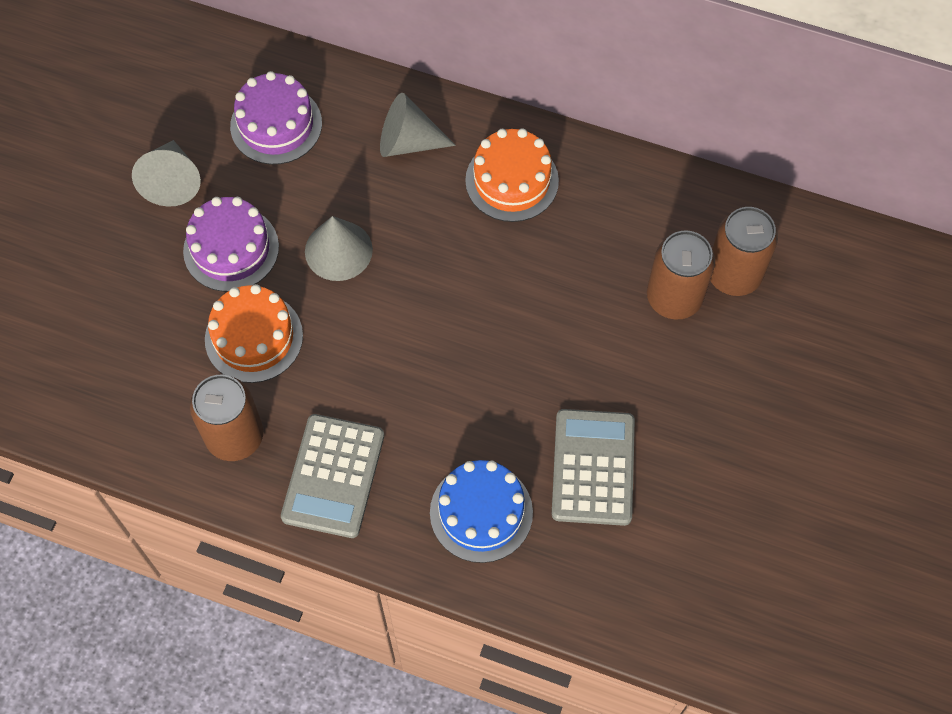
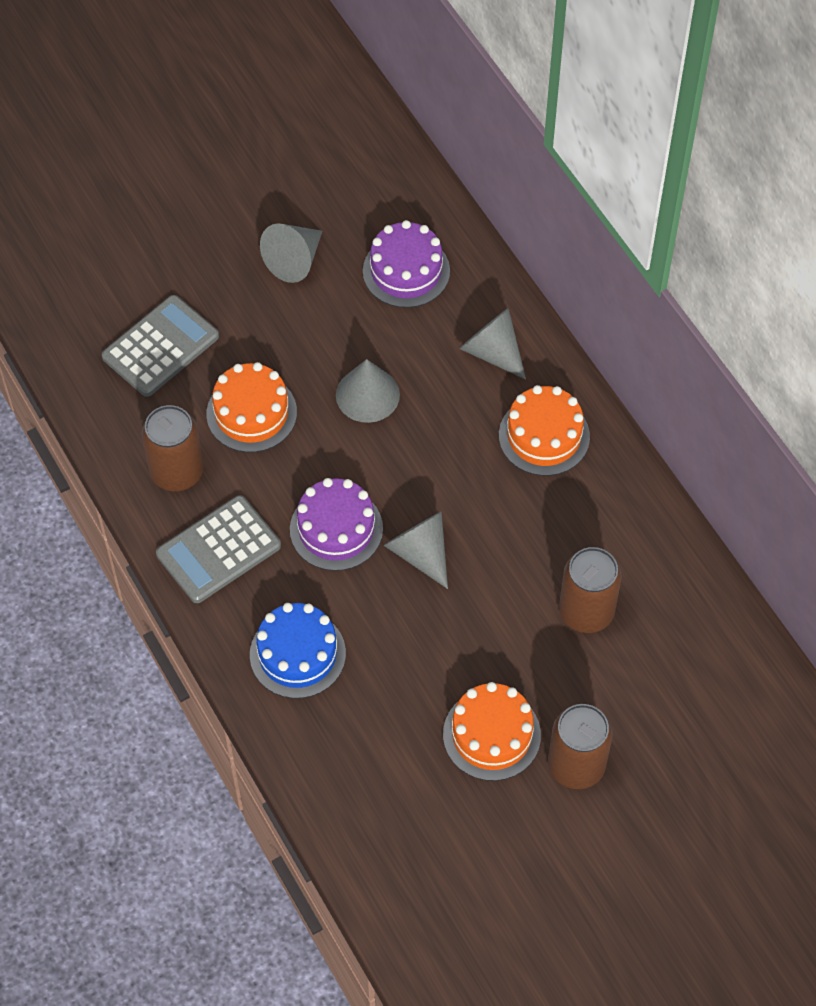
camera: 40 degrees right, 5 degrees down
purple cake [183,197,279,292] -> purple cake moved to [290,478,383,571]
grey calculator [552,409,635,526] -> grey calculator moved to [102,295,219,397]
brown can [710,207,778,296] -> brown can moved to [548,704,613,789]
none -> grey cone [383,512,448,589]
none -> orange cake [443,682,541,781]

